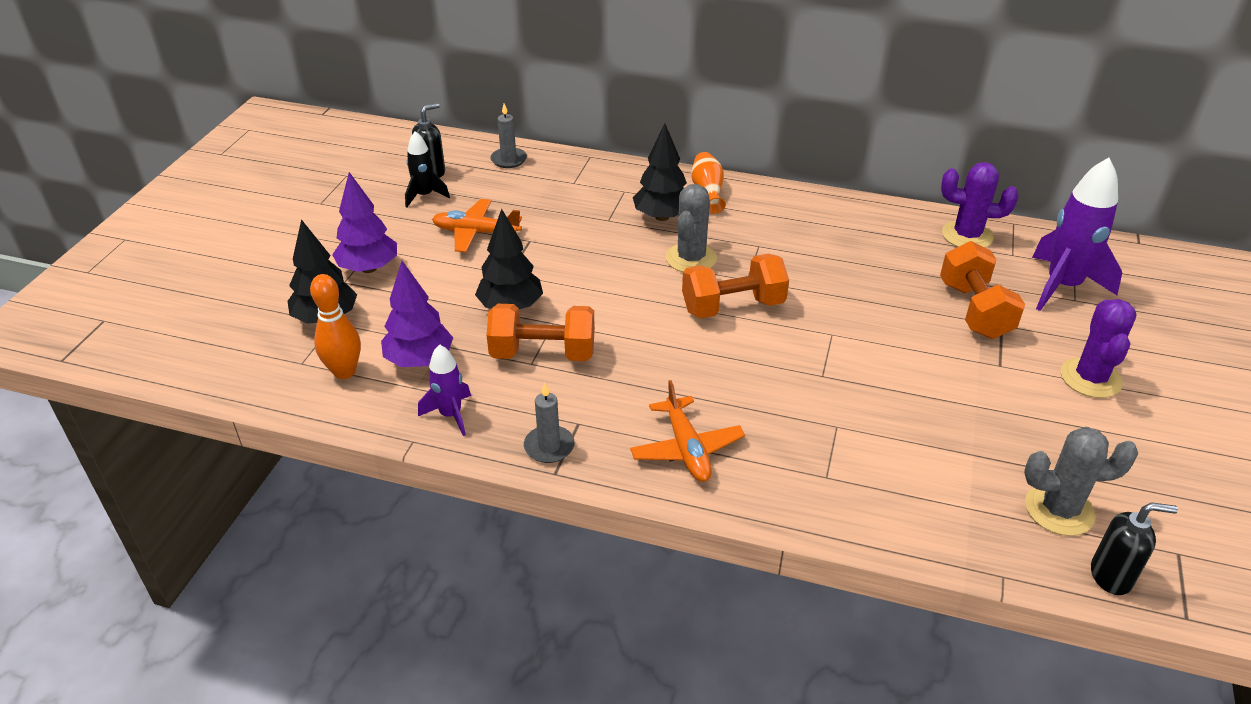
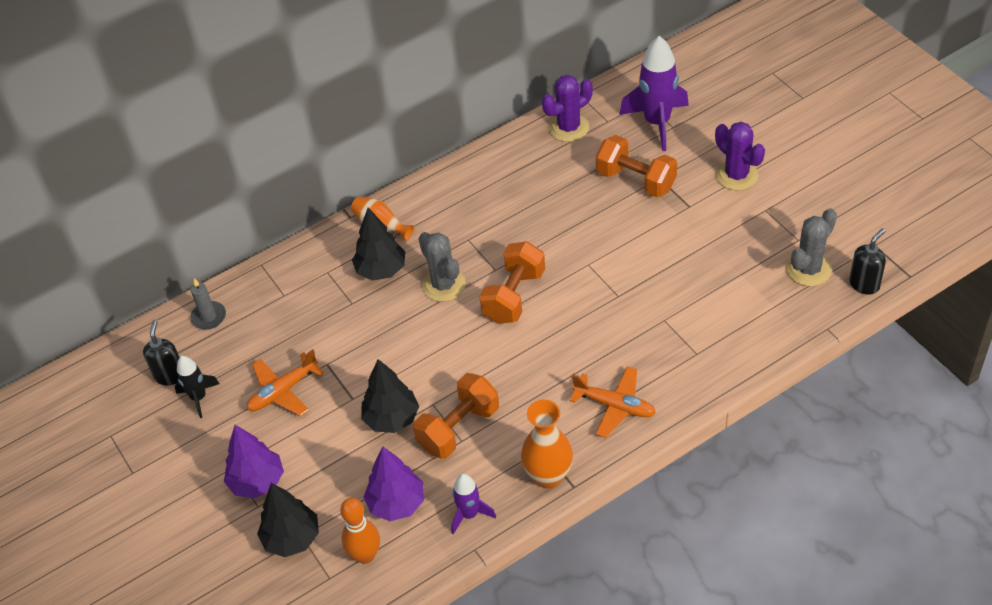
camera: 45 degrees left, 10 degrees up
grey candle [524,383,575,463] -> orange vase [521,399,573,489]

